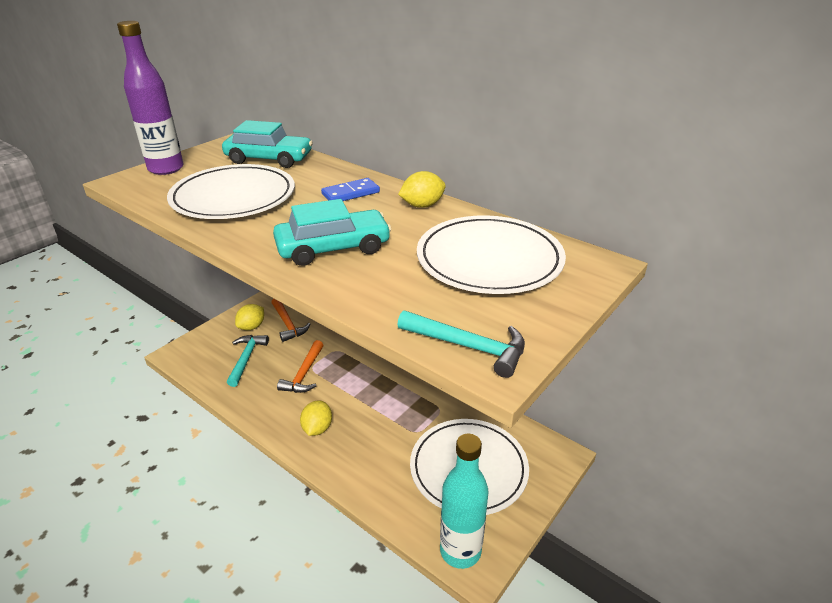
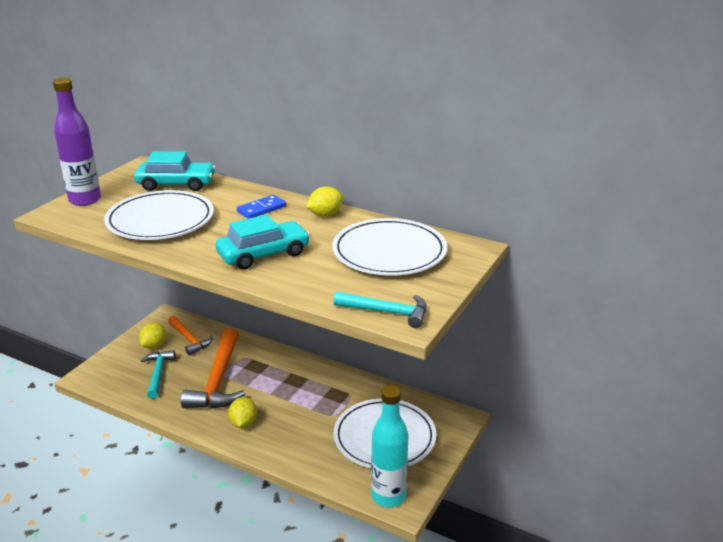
camera: 10 degrees left, 5 degrees down
orange hammer [277,340,323,393] -> orange hammer [181,328,245,409], size x1.72

